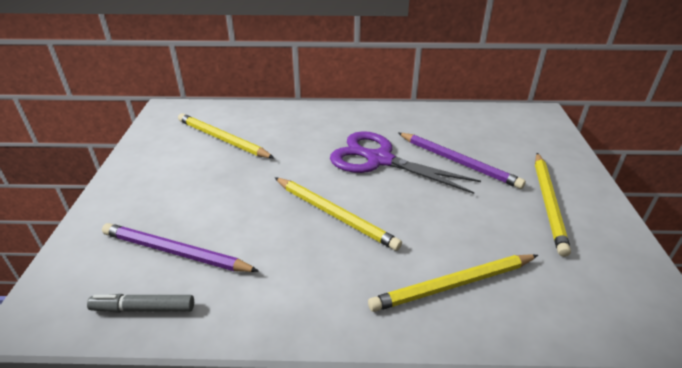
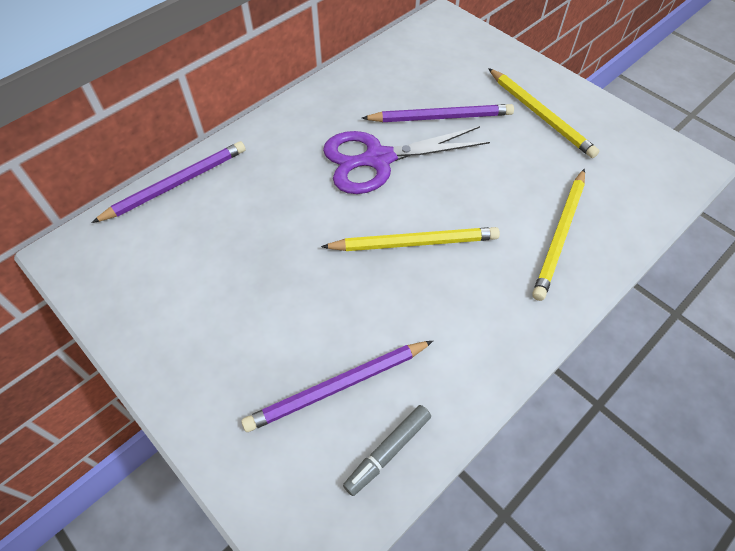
camera: 45 degrees left, 20 degrees up
yellow pencil [178,113,274,158] -> none
none -> purple pencil [91,141,246,223]

